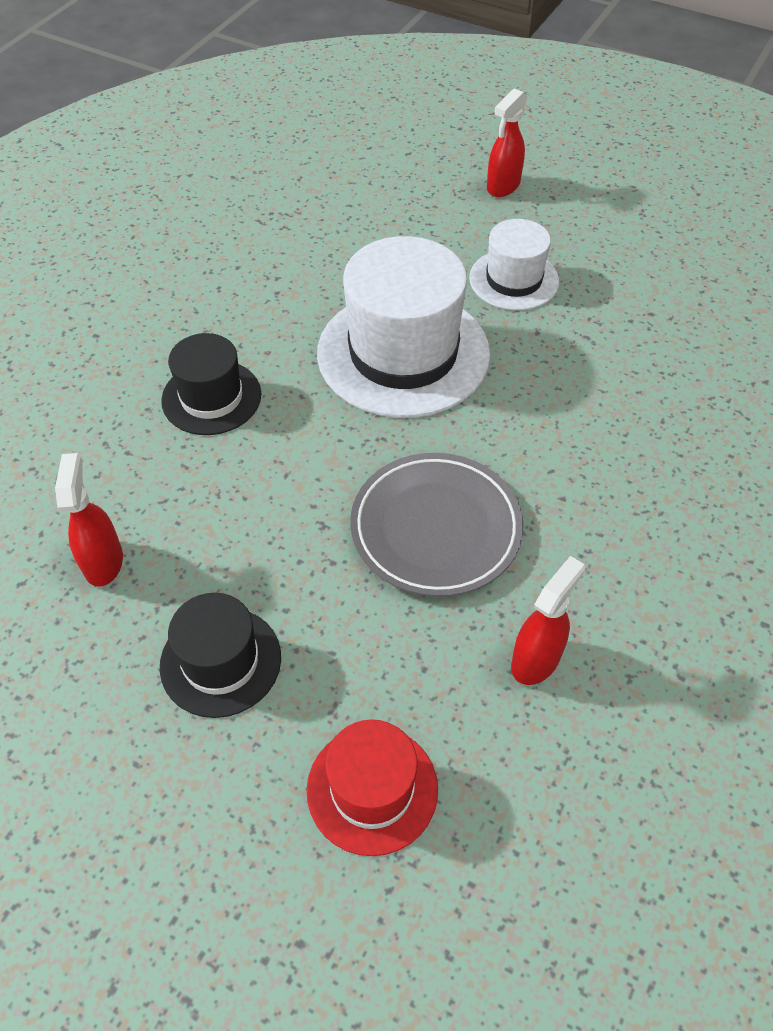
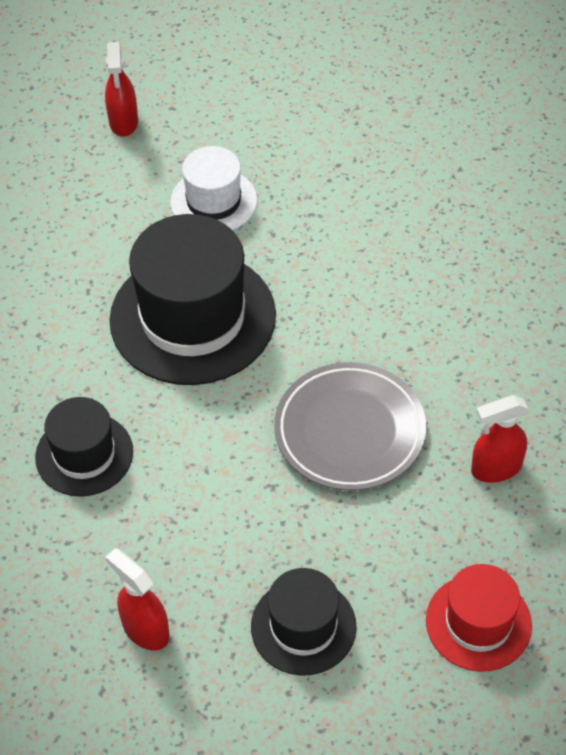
camera: 40 degrees left, 0 degrees up
white hat [317,236,490,418] -> black hat [109,214,276,385]
red spray bottle [511,556,585,685] -> red spray bottle turned 105 degrees counterclockwise [471,395,528,483]

